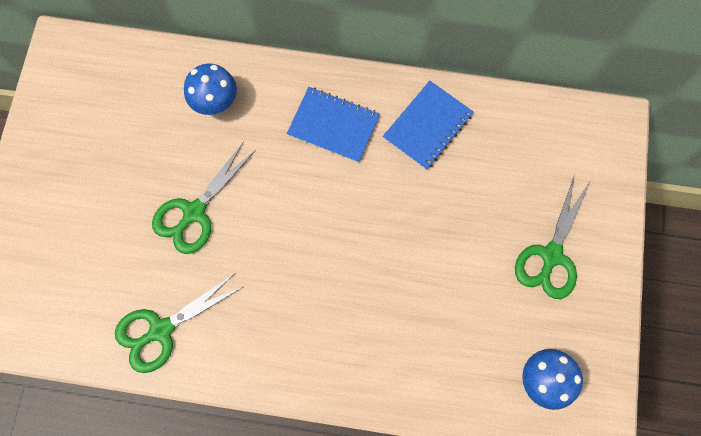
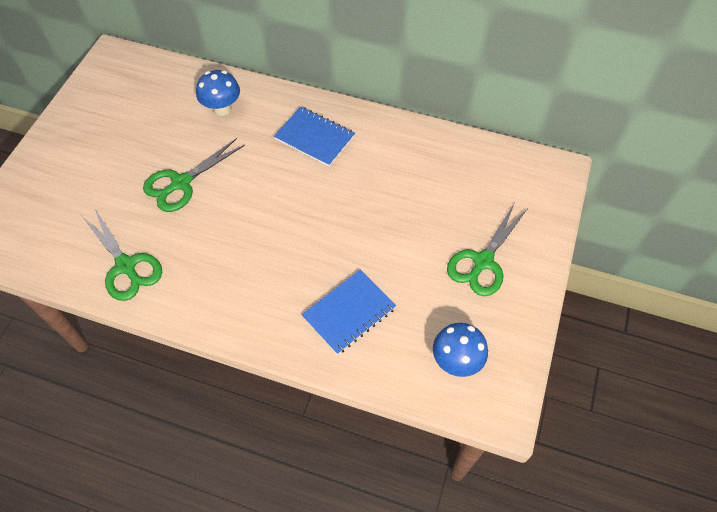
camera: 10 degrees right, 15 degrees down
green scissors [115,274,243,373] -> green scissors turned 105 degrees counterclockwise [82,209,162,301]
blue notebook [383,81,473,170] -> blue notebook moved to [302,270,396,355]

